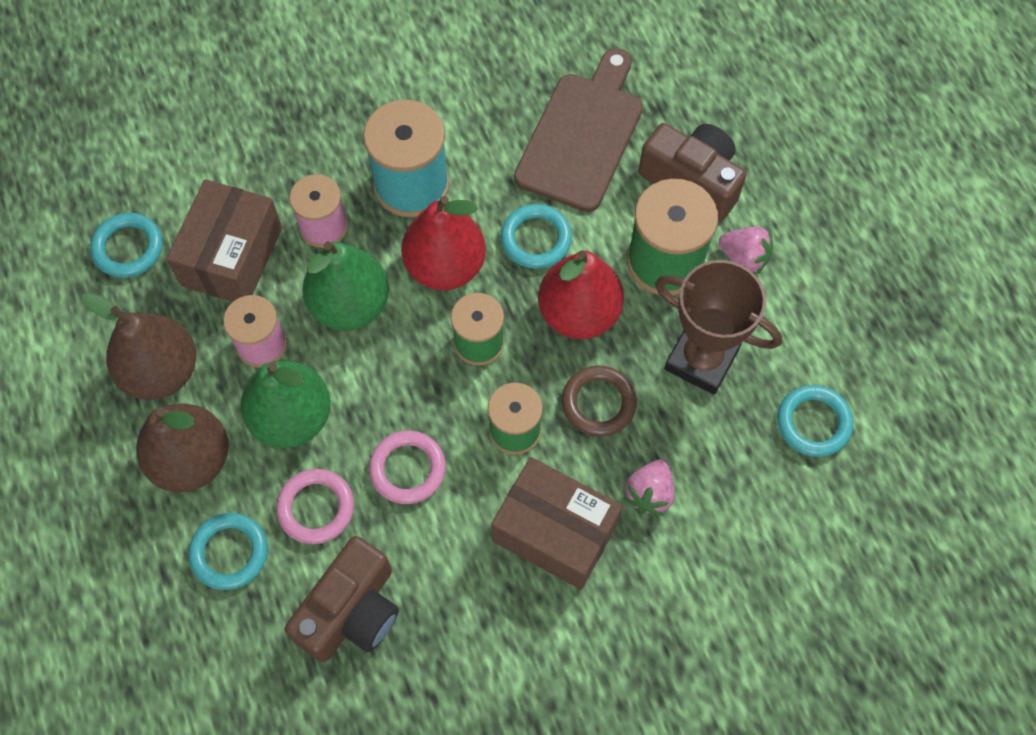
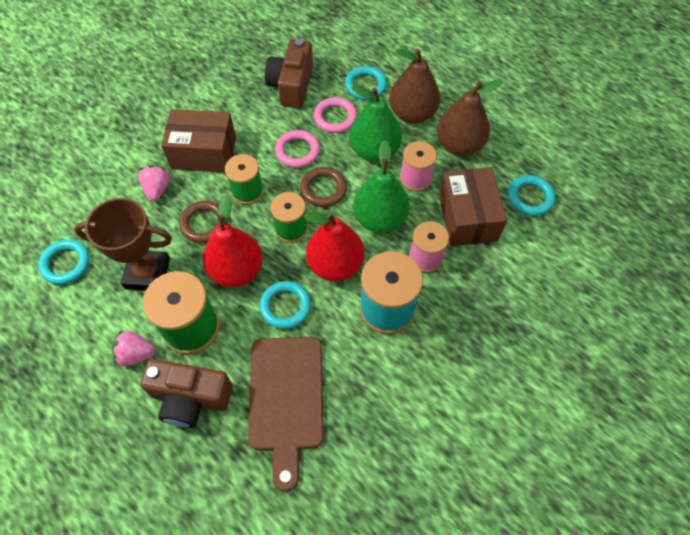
camera: 155 degrees right, 5 degrees down
none -> brown ring [300,167,347,207]

